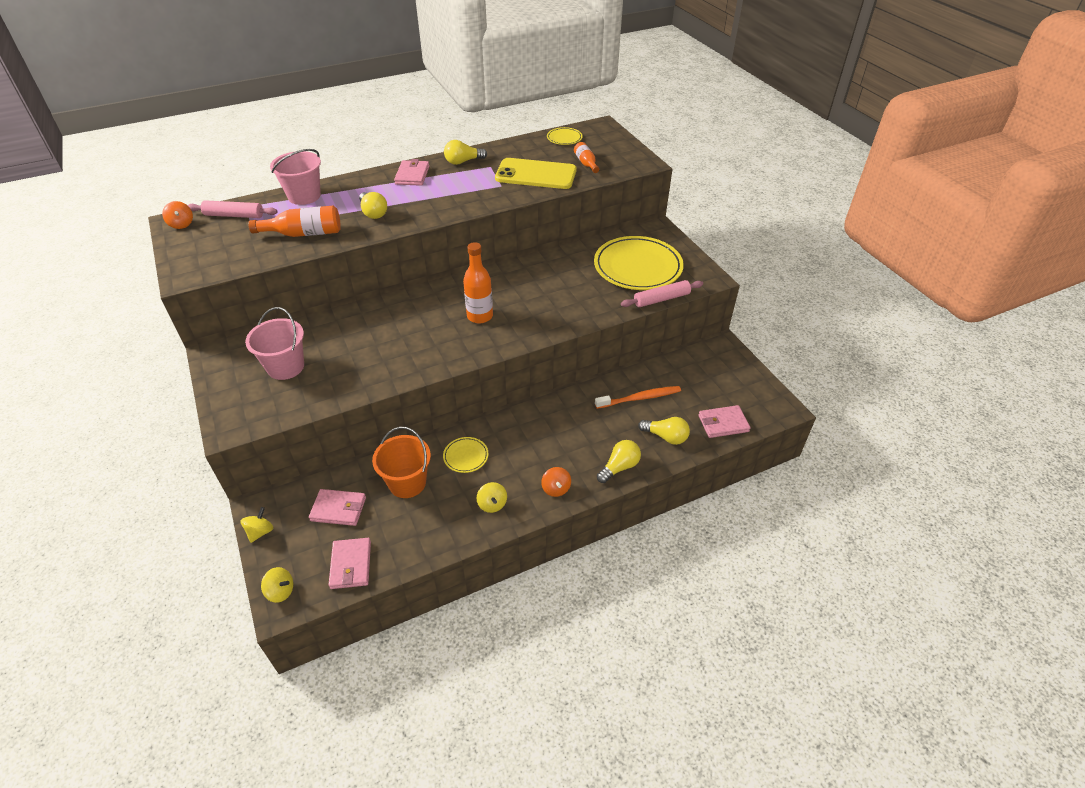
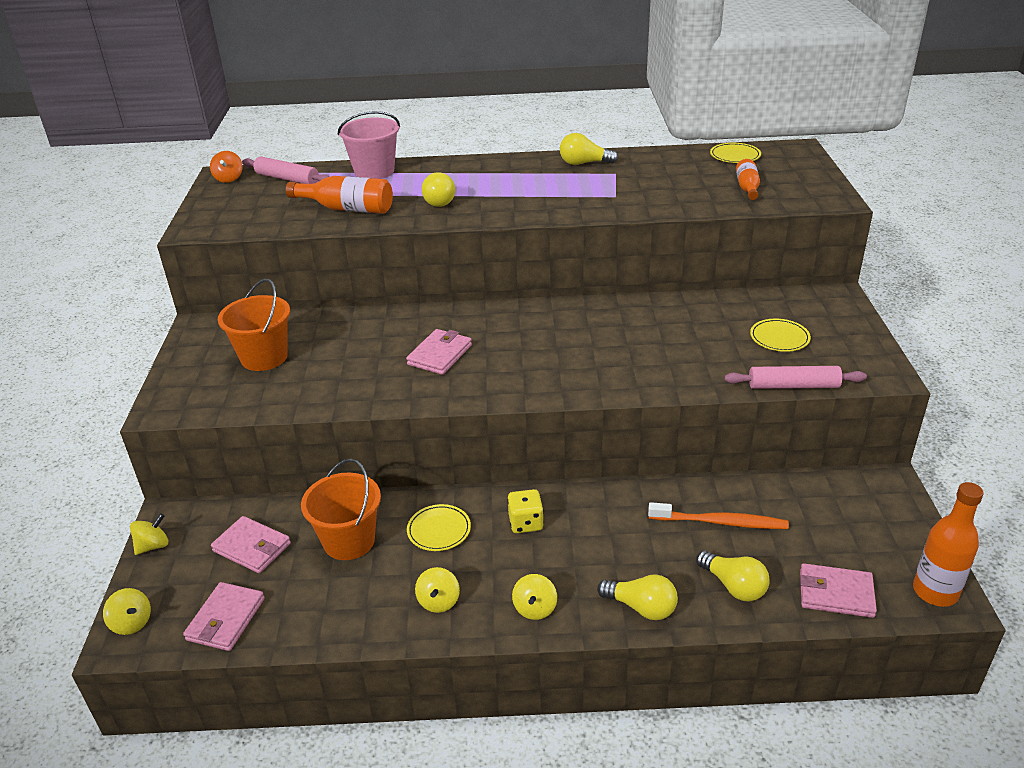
camera: 25 degrees right, 10 degrees down
pink bucket [245,307,304,380] -> orange bucket [218,279,290,371]
pink wallet [394,159,429,186] -> pink wallet moved to [406,329,472,375]
orange bottle [463,242,493,323] -> orange bottle moved to [913,482,984,607]
yellow phone [495,158,577,189] -> none
orange spinning top [541,467,571,497] -> yellow spinning top [512,574,557,620]
yellow plate [594,236,684,290] -> yellow plate [750,319,811,352], size x0.44
yellow light bulb [597,440,641,483] -> yellow light bulb turned 45 degrees clockwise [597,574,678,620]
none -> yellow dice [507,489,544,533]

